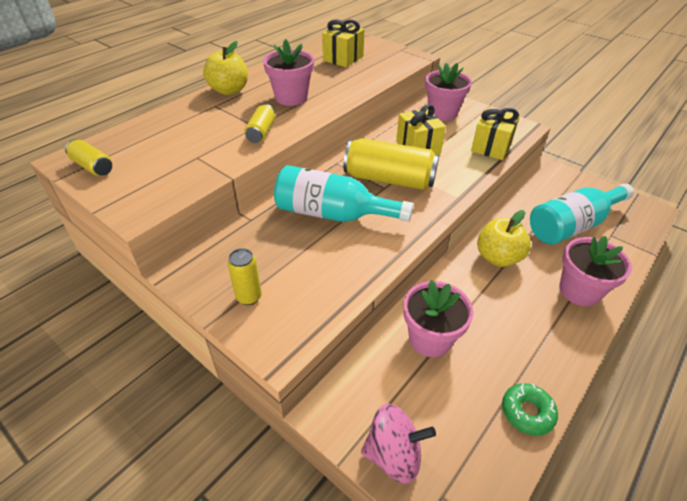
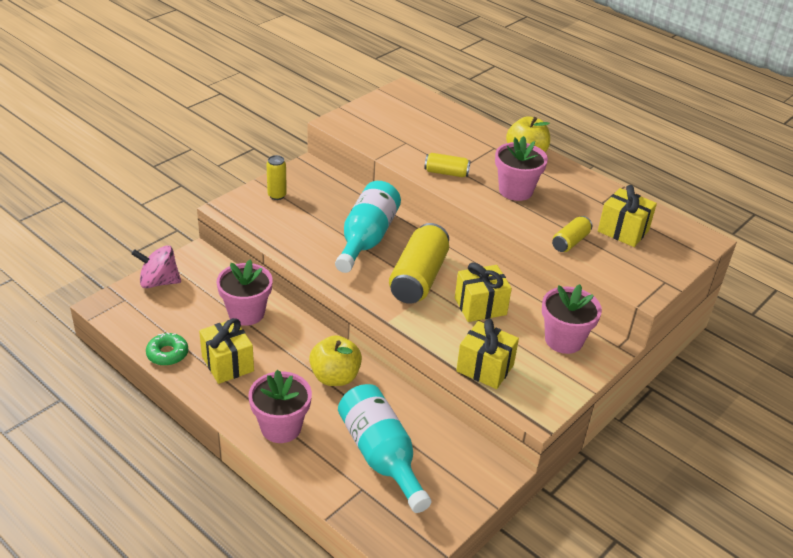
camera: 90 degrees right, 5 degrees down
yellow can [65,139,112,176] -> yellow can moved to [552,216,592,252]
pink spinning top [361,404,436,484] -> pink spinning top turned 90 degrees clockwise [132,245,181,288]
none -> yellow gift [199,318,254,384]

